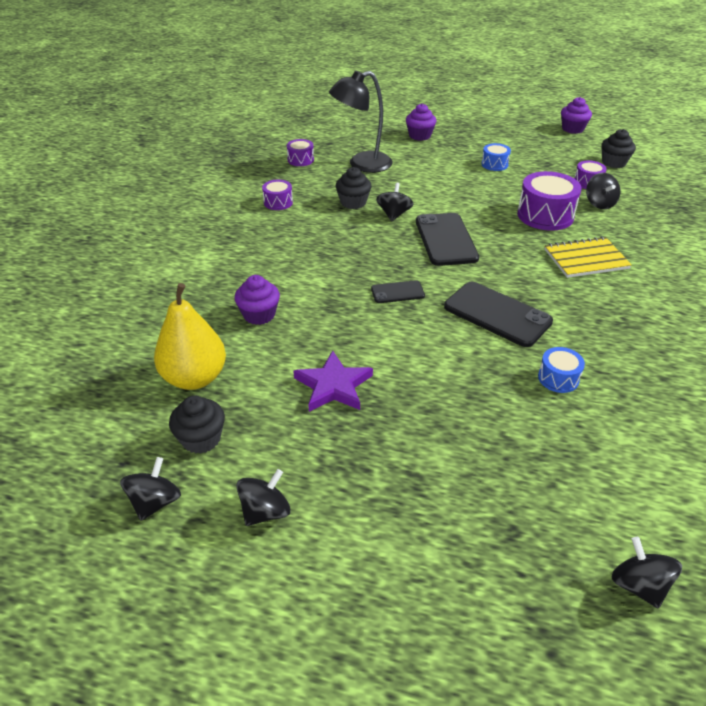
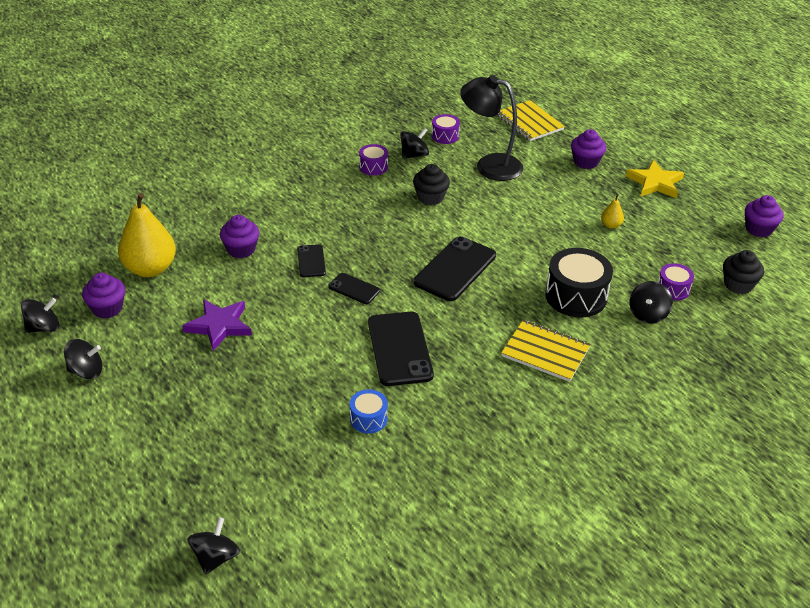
camera: 40 degrees right, 0 degrees up
black cupcake [169,396,225,454] -> purple cupcake [82,273,125,319]
black spinning top [376,183,414,221] -> black spinning top moved to [400,128,429,159]
blue drum [481,143,511,171] -> yellow pear [601,194,624,229]
purple drum [517,171,582,231] -> black drum [545,248,613,317]
none -> black phone [297,244,326,277]
none -> yellow notebook [498,100,565,141]
none -> yellow star [626,160,684,198]

